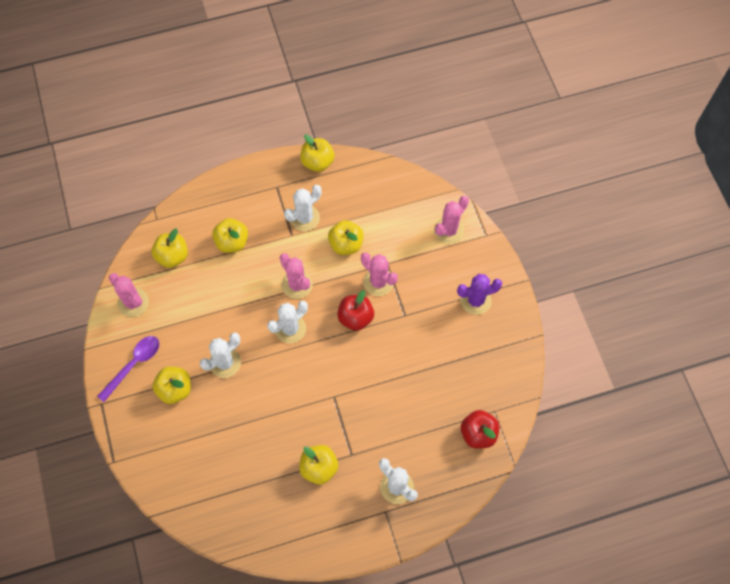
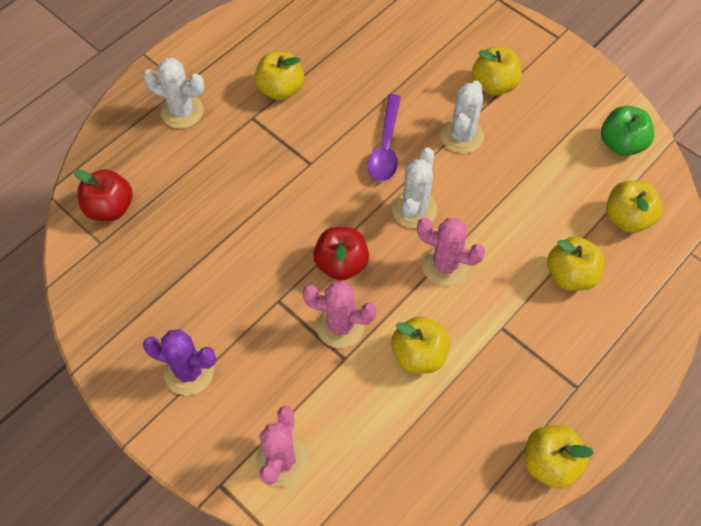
camera: 150 degrees right, 5 degrees down
purple spoon [97,336,159,402] -> purple spoon moved to [367,94,401,182]
pink cactus [109,273,149,317] -> green apple [601,106,654,156]
white cactus [284,185,321,231] -> none
purple cactus [457,274,502,315] -> purple cactus turned 60 degrees clockwise [143,329,216,395]

